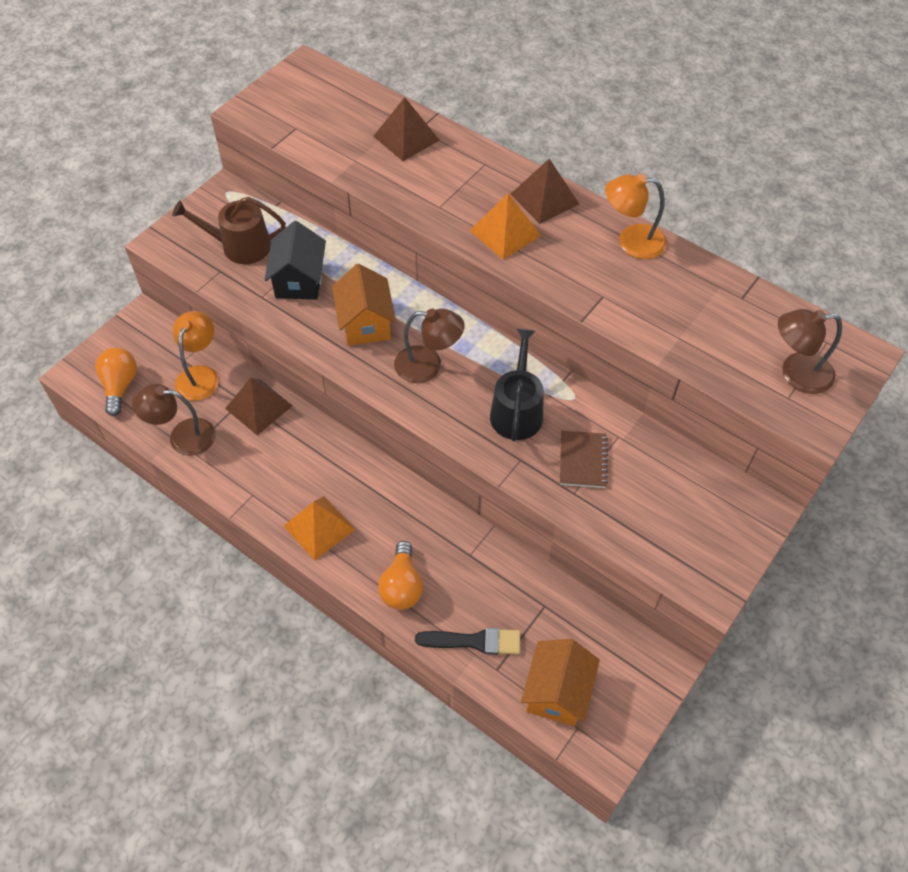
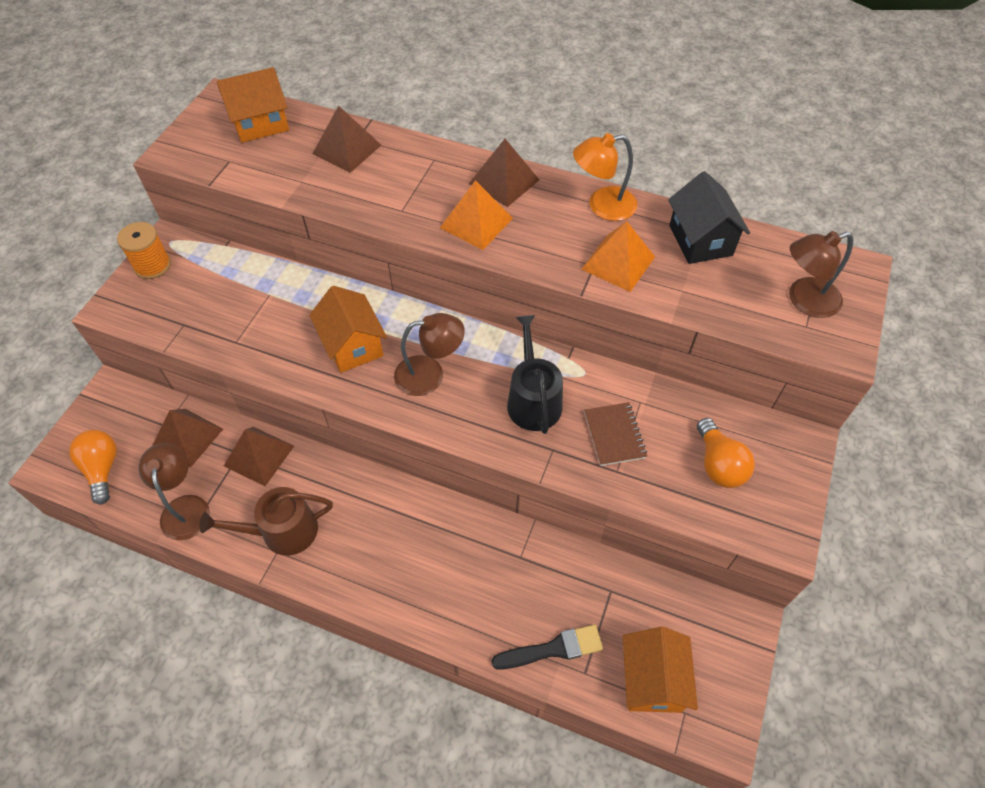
camera: 15 degrees left, 0 degrees up
brown lamp [132,384,216,456] -> brown lamp turned 90 degrees clockwise [138,443,210,540]
brown watering can [172,197,286,264] -> brown watering can moved to [200,487,333,556]
orange lamp [173,311,219,401] -> brown pyramid [152,409,223,467]
black house [264,221,326,300] -> black house moved to [668,171,750,264]
orange pyramid [284,496,355,561] -> orange pyramid moved to [582,221,655,292]
orange light bulb [378,541,423,610] -> orange light bulb moved to [697,418,755,488]
none -> orange spool [117,222,171,279]
none -> orange house [217,67,289,143]

